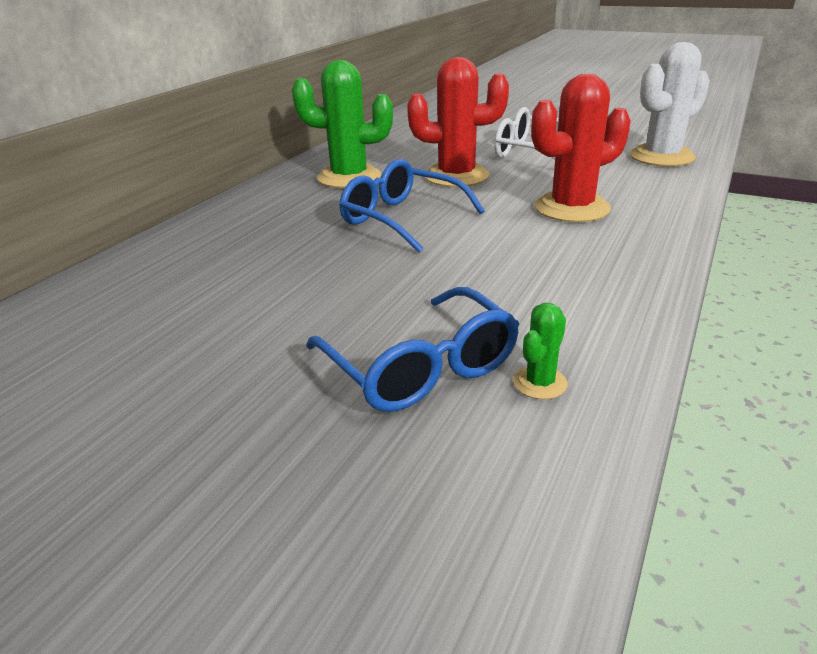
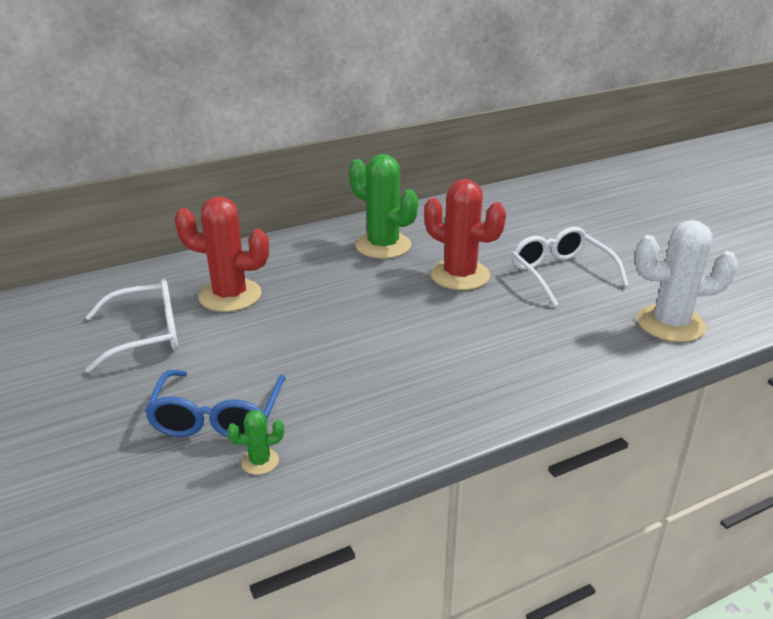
camera: 35 degrees right, 0 degrees up
blue glasses [339,159,485,253] -> none
red cactus [531,74,631,222] -> red cactus moved to [174,196,269,312]
none -> white glasses [85,279,178,373]

